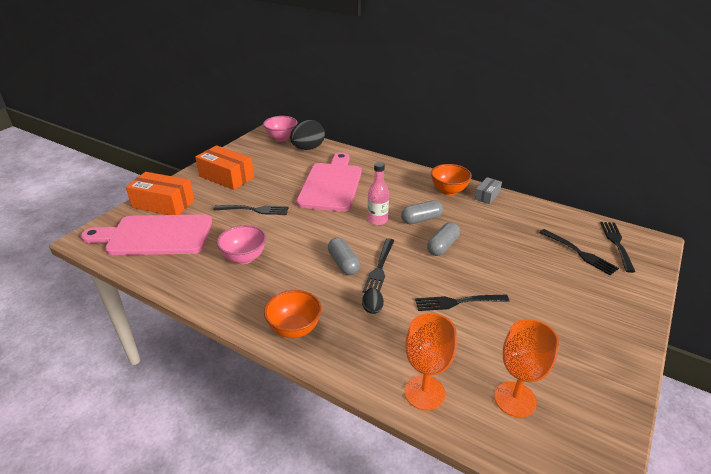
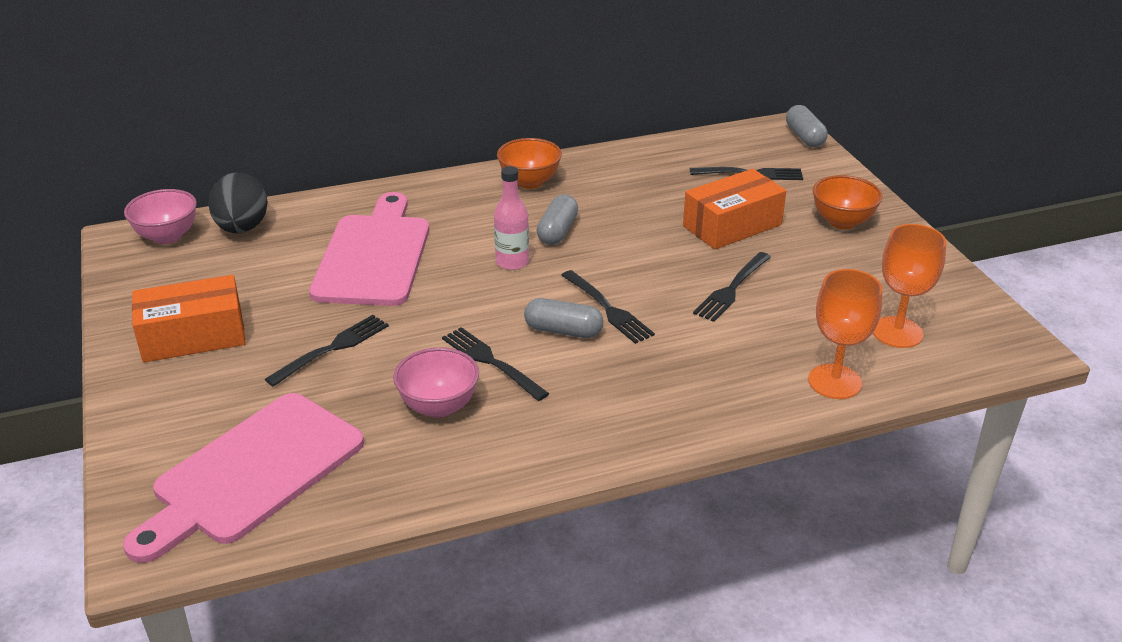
camera: 50 degrees left, 0 degrees up
orange box [126,172,194,215] -> orange box moved to [683,169,786,249]
orange bowl [264,290,322,338] -> orange bowl moved to [813,175,883,229]
pink cutting board [296,152,362,212] -> pink cutting board turned 45 degrees clockwise [309,192,429,306]
black egg [362,288,384,314] -> none
grey capsule [427,222,460,256] -> grey capsule moved to [786,105,828,147]
grey box [475,177,502,204] -> none
black fork [600,222,636,273] -> black fork moved to [442,327,549,401]

